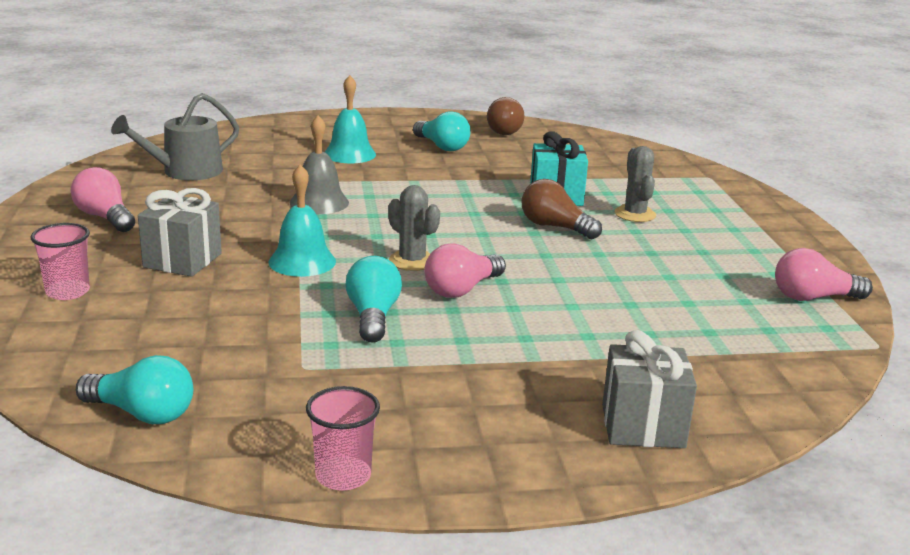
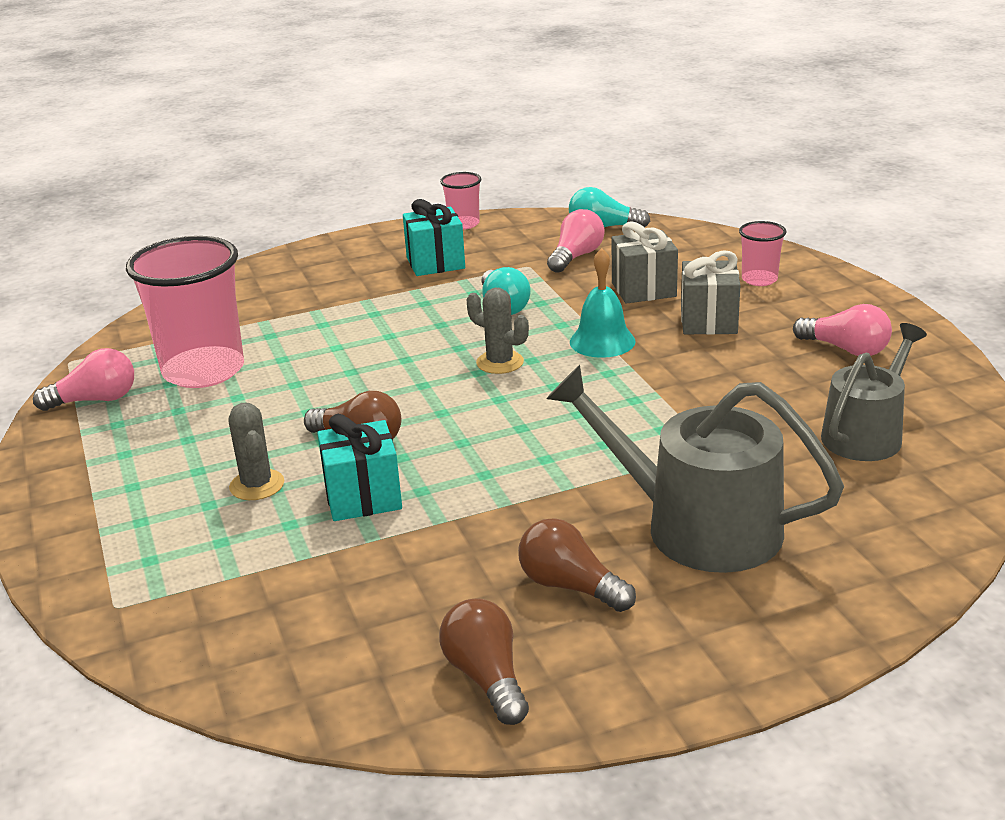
camera: 170 degrees right, 5 degrees up
grey bell [290,115,349,214] -> none
turquoise bell [325,75,376,163] -> grey watering can [546,365,844,573]
turquoise light bulb [413,111,471,151] -> brown light bulb [518,518,636,612]
pink light bulb [424,243,506,298] -> pink light bulb moved to [547,209,605,273]
grey gift [602,330,697,448] -> grey gift moved to [612,222,678,304]
none -> pink cup [126,236,244,388]
none -> turquoise gift [403,199,465,276]

